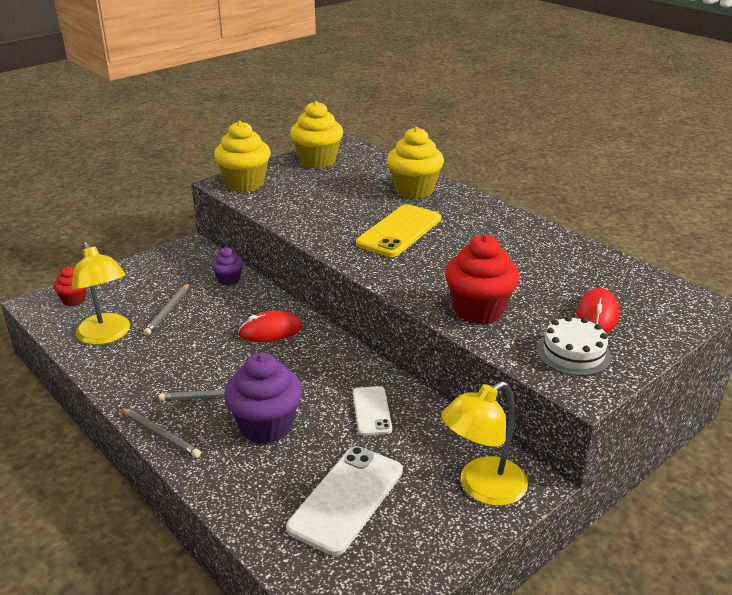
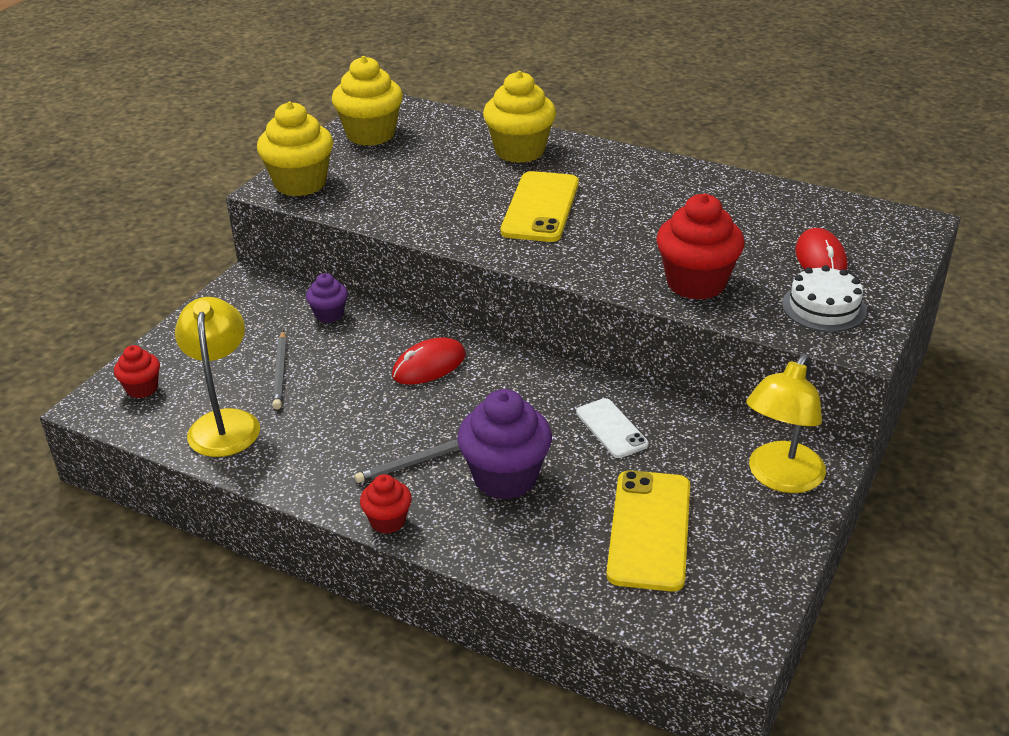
camera: 20 degrees left, 5 degrees up
yellow lamp [72,242,130,345] -> yellow lamp turned 135 degrees counterclockwise [175,297,260,457]
grey pencil [120,408,201,458] -> red cupcake [360,474,412,534]
white phone [286,446,403,556] -> yellow phone [606,470,690,592]

